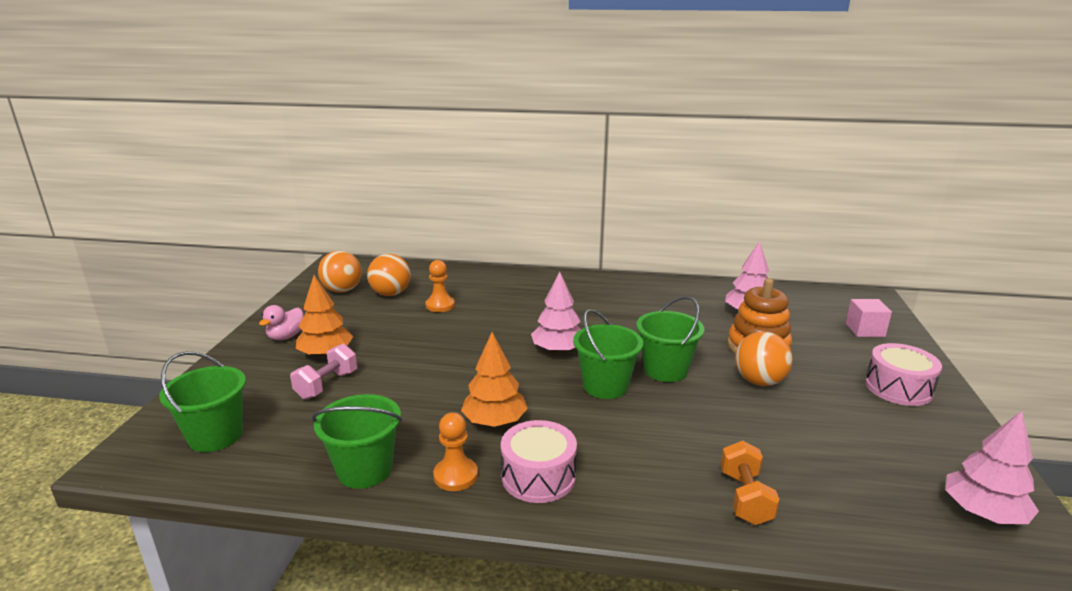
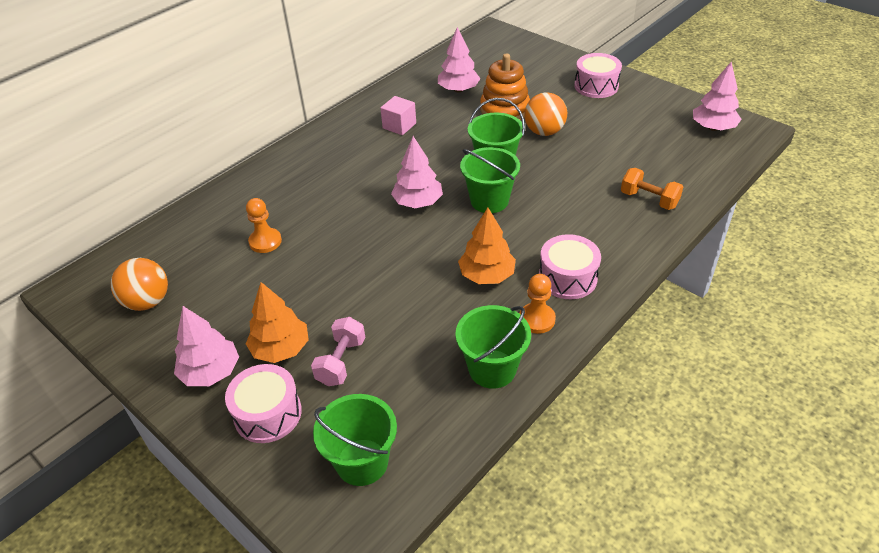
camera: 55 degrees left, 20 degrees up
pink duck [259,305,304,340] -> pink tree [174,306,239,386]
pink dumbbell [290,344,357,399] -> pink dumbbell turned 45 degrees clockwise [311,317,365,386]
orange ball [367,254,411,296] -> none
pink cube [846,299,892,337] -> pink cube moved to [380,96,416,135]
none -> pink drum [225,364,302,443]

